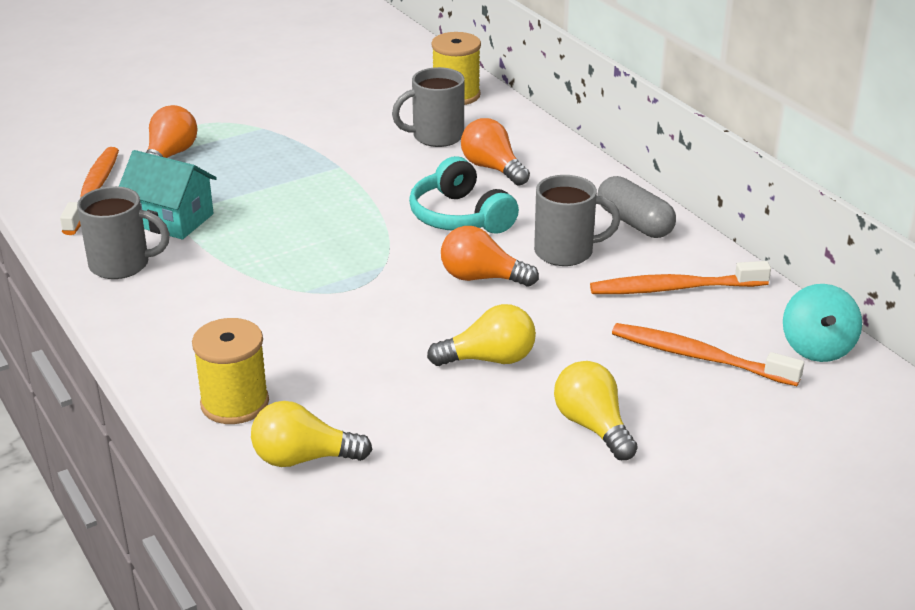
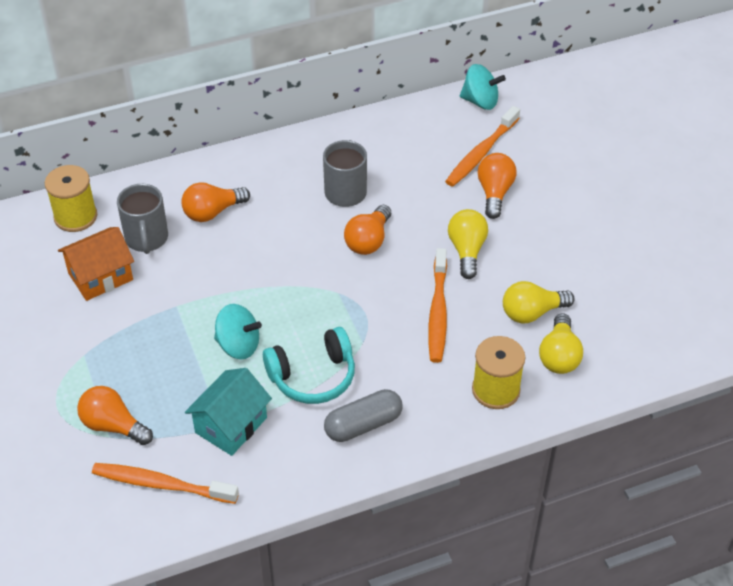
camera: 80 degrees left, 15 degrees up
grey mug [77,186,170,279] -> none
turquoise headphones [409,156,519,234] -> turquoise headphones moved to [263,327,355,404]
yellow light bulb [554,361,638,460] -> yellow light bulb moved to [503,281,575,323]
orange toothbrush [590,261,771,294] -> orange toothbrush moved to [428,248,447,363]
grey capsule [597,176,676,238] -> grey capsule moved to [324,389,403,442]
none -> orange house [58,227,134,301]
none -> turquoise spinning top [214,304,262,359]
none -> orange light bulb [478,153,517,219]

